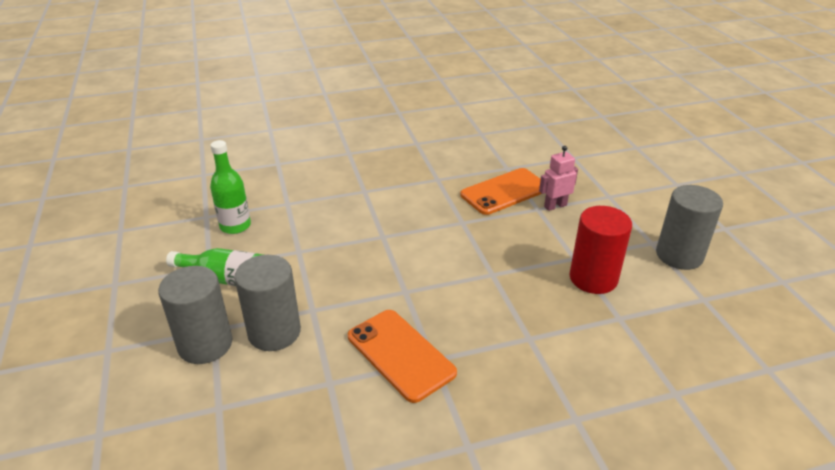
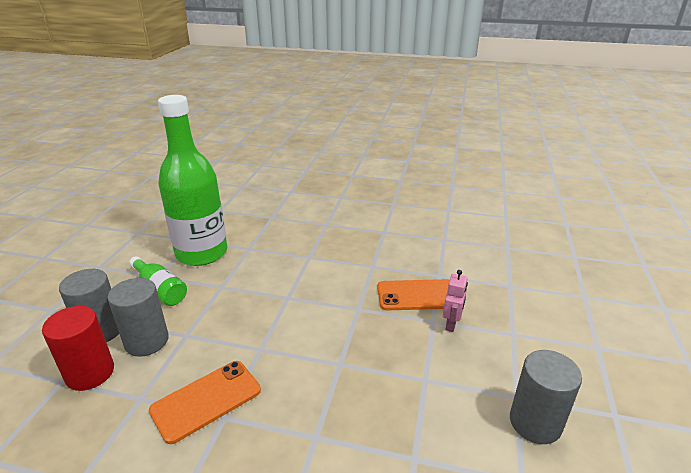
camera: 30 degrees right, 5 degrees down
green bottle [210,140,251,234] -> green bottle [158,95,227,266], size x2.14
orange phone [348,310,457,403] -> orange phone turned 60 degrees clockwise [149,361,261,444]
pink robot [539,146,578,211] -> pink robot turned 105 degrees clockwise [443,270,468,332]
red cylinder [569,206,632,294] -> red cylinder moved to [42,306,114,391]

